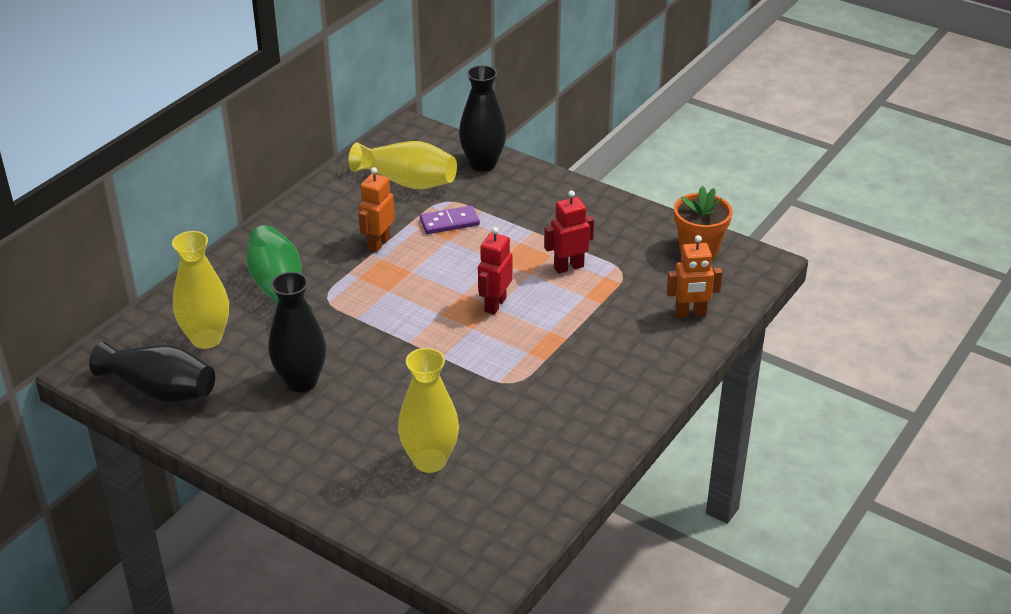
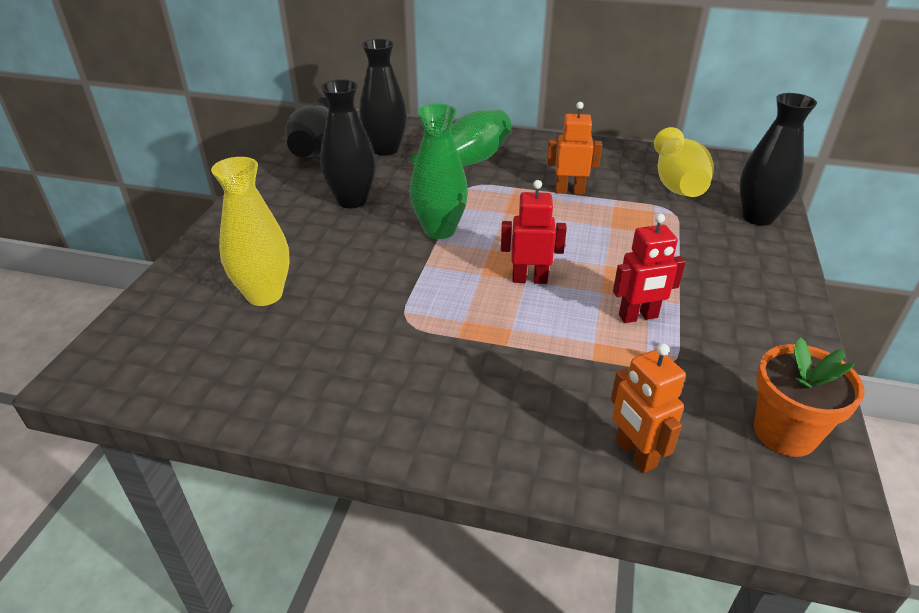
camera: 70 degrees right, 0 degrees up
yellow vase [172,231,229,349] -> black vase [359,39,407,156]
purple domino [420,206,480,234] -> none
red robot [544,190,594,274] -> red robot turned 120 degrees clockwise [613,213,686,323]
none -> green vase [410,103,468,239]

